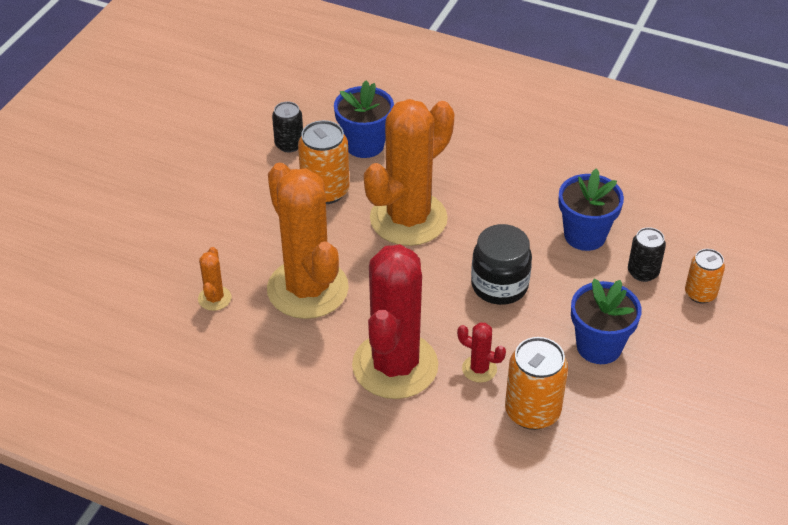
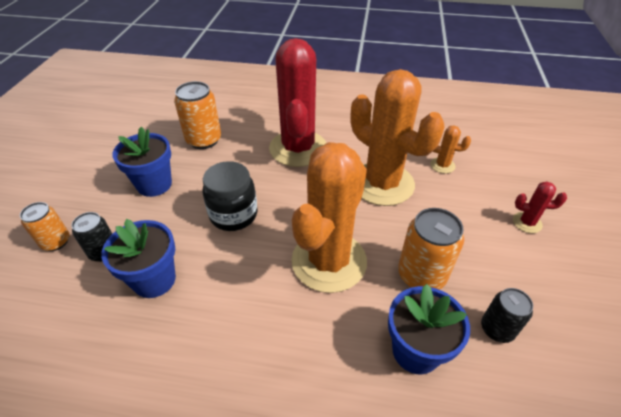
camera: 165 degrees right, 0 degrees up
orange cactus [198,247,231,311] -> orange cactus turned 60 degrees counterclockwise [430,126,471,174]
red cactus [457,322,506,383] -> red cactus moved to [513,181,567,233]

